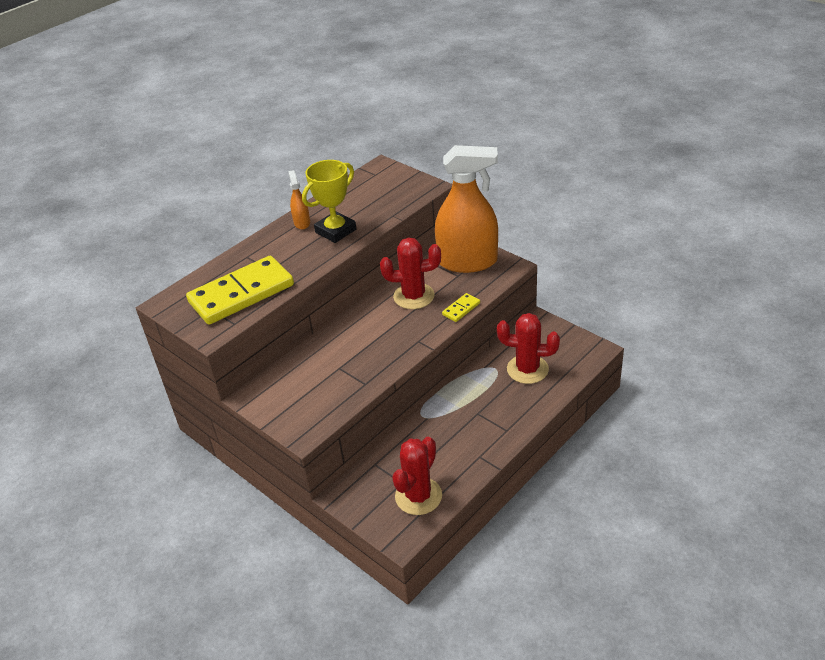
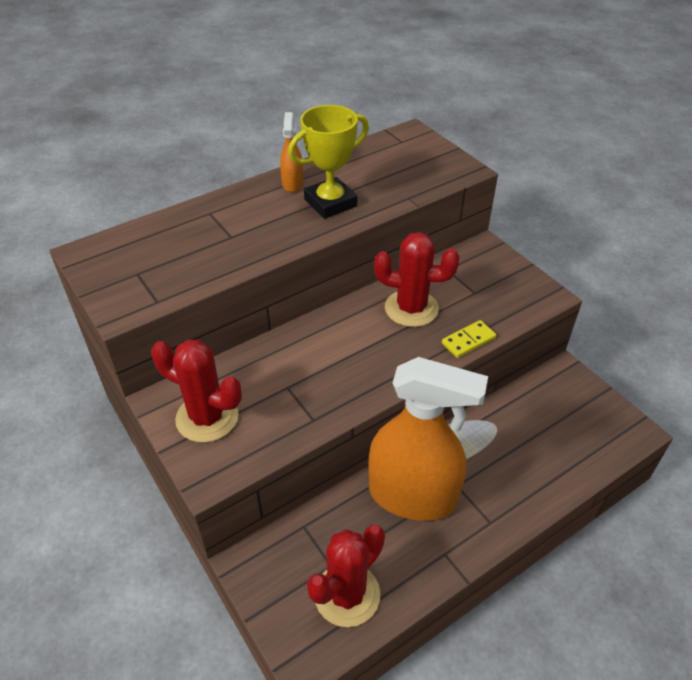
camera: 10 degrees right, 5 degrees up
yellow domino [186,256,294,325] -> none
orange spray bottle [435,145,498,273] -> orange spray bottle moved to [368,357,488,521]
red cactus [497,313,560,384] -> red cactus moved to [151,339,242,442]

